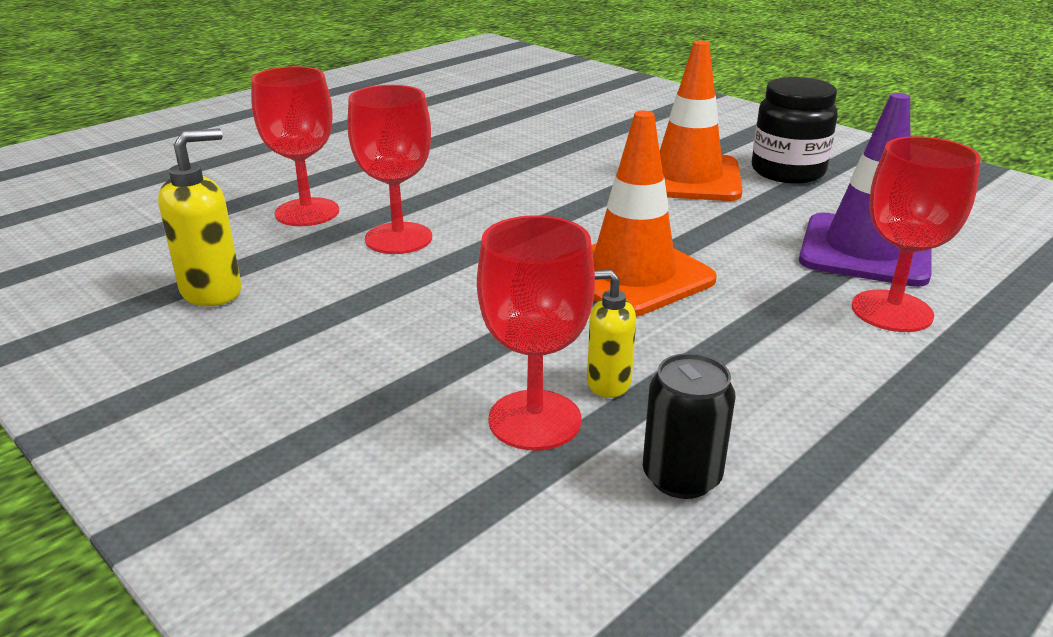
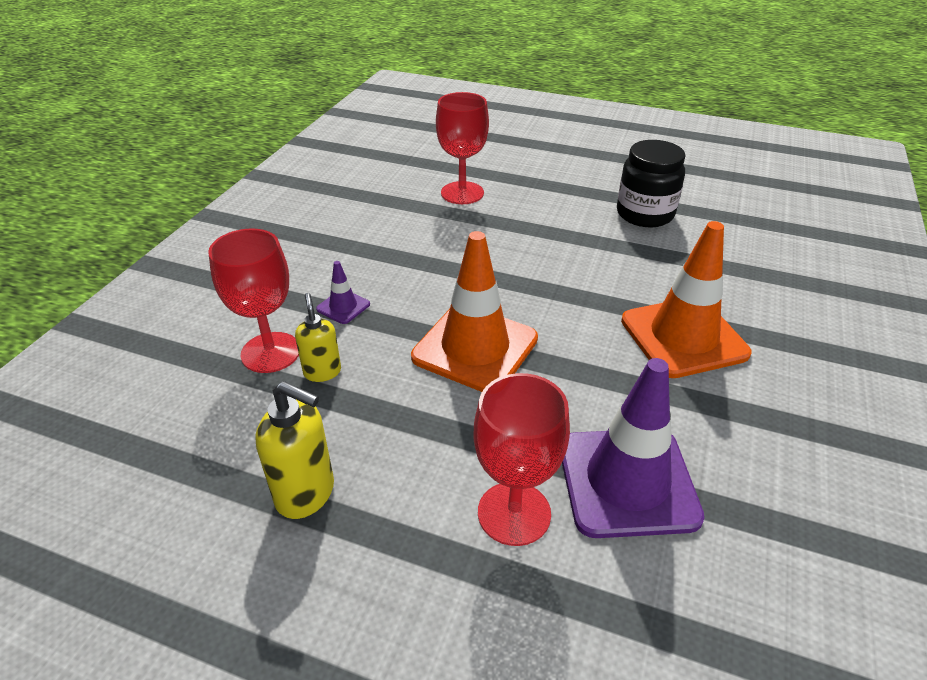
camera: 65 degrees right, 10 degrees up
yellow soap dispenser [158,128,241,306] -> yellow soap dispenser moved to [255,381,334,519]
red goblet [347,85,432,254] -> none
black can [643,353,736,499] -> none
black jar [752,77,838,184] -> black jar moved to [617,140,685,227]
none -> purple traffic cone [316,261,370,324]

